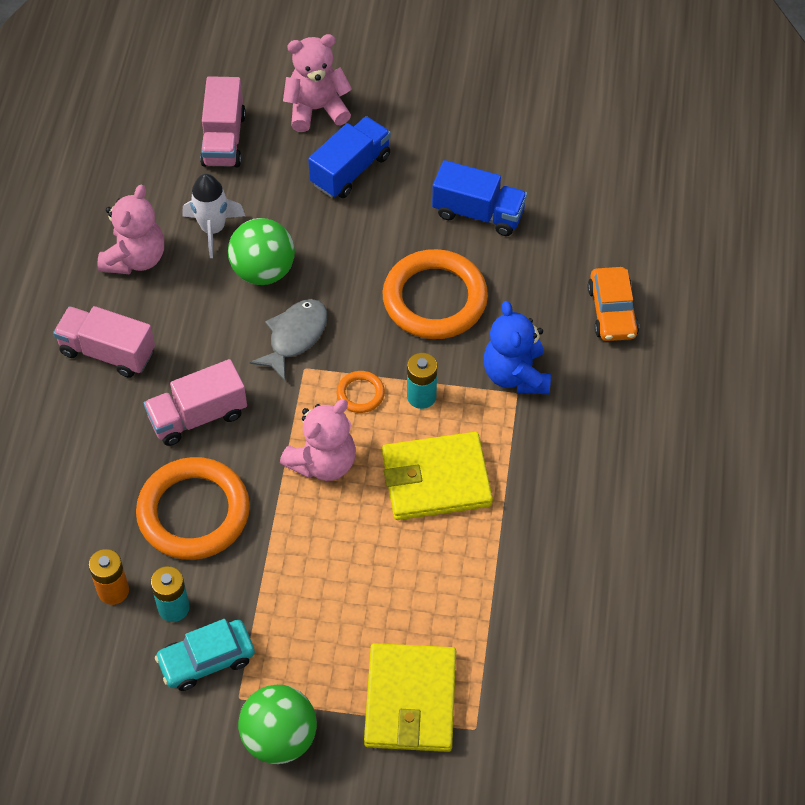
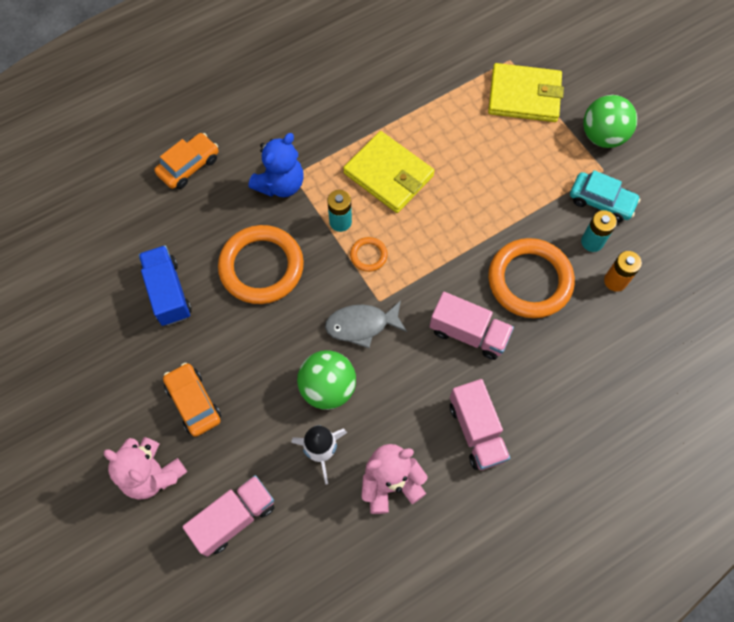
camera: 130 degrees left, 10 degrees up
pink teddy bear [280,399,356,481] -> none
blue truck [308,116,391,198] -> orange car [163,363,221,437]
yellow wallet [364,643,456,752] -> yellow wallet turned 45 degrees clockwise [488,63,564,122]

